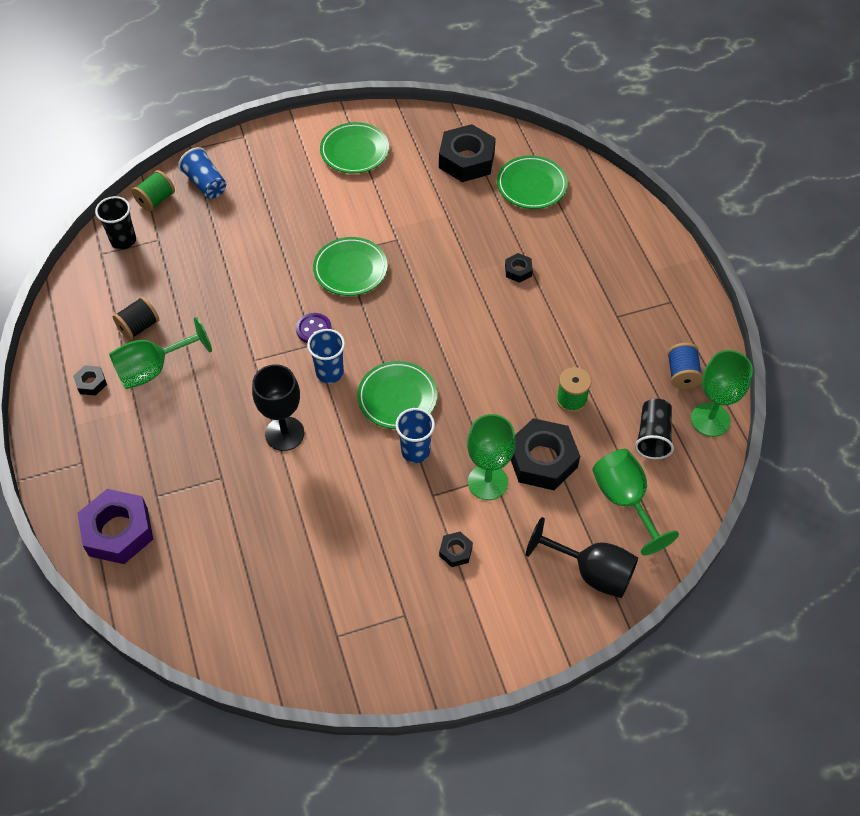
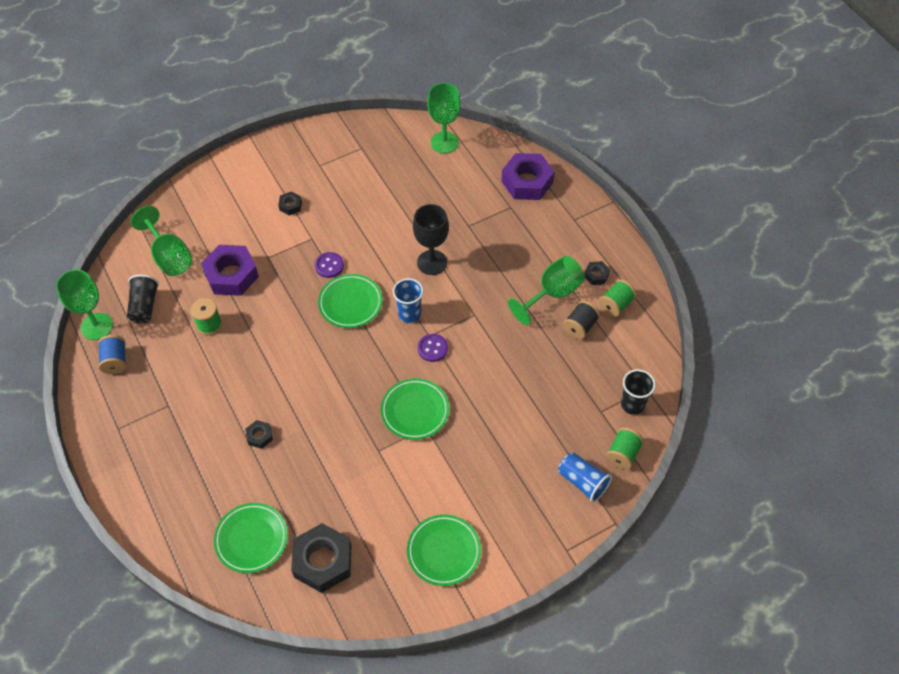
camera: 170 degrees right, 0 degrees up
blue cup [396,408,435,463] -> purple button [315,252,344,278]
green goblet [467,414,516,500] -> green goblet moved to [427,83,461,153]
black nut [511,418,580,490] -> purple nut [201,245,259,296]
black goblet [526,517,638,598] -> none
none -> green spool [599,280,637,317]

